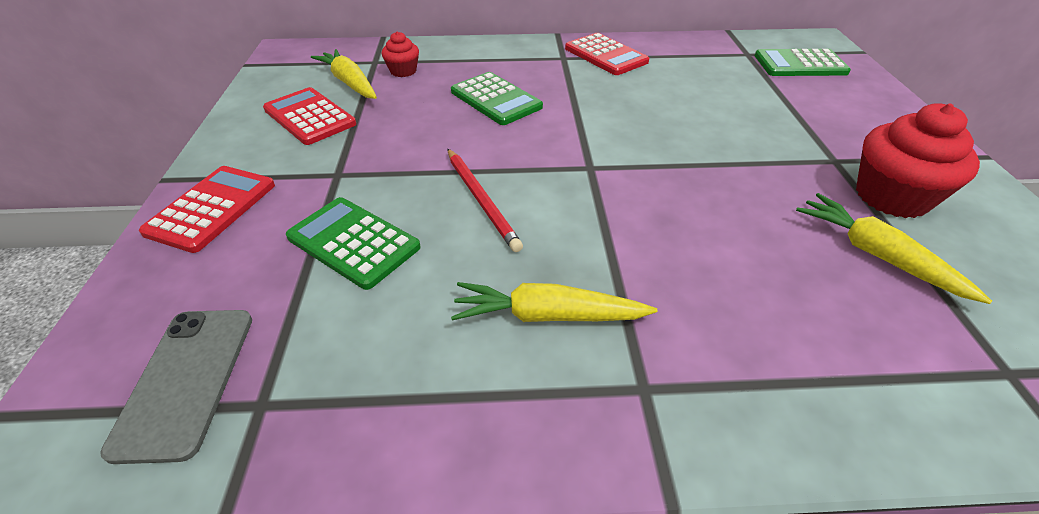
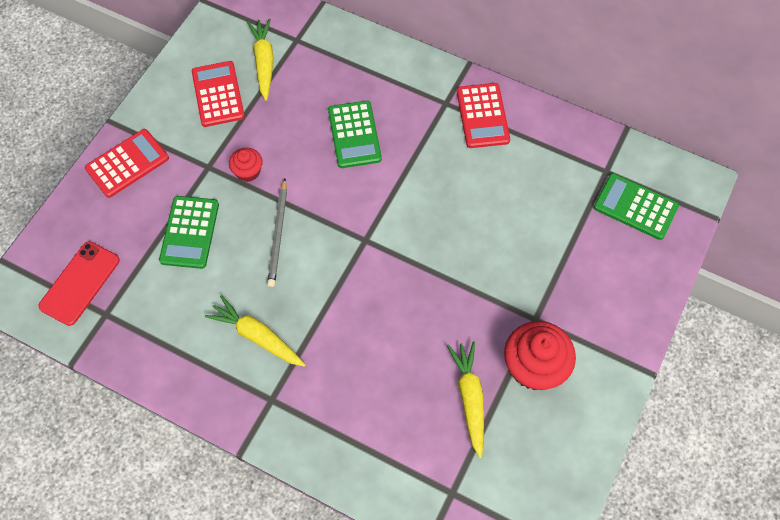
camera: 30 degrees right, 20 degrees up
grey phone [100,310,252,464] -> red phone [38,241,120,326]
green calculator [286,197,420,290] -> green calculator turned 150 degrees counterclockwise [159,196,219,269]
red cupcake [381,31,419,77] -> red cupcake moved to [229,148,263,182]
red pencil [448,149,523,252] -> grey pencil [267,179,287,287]

